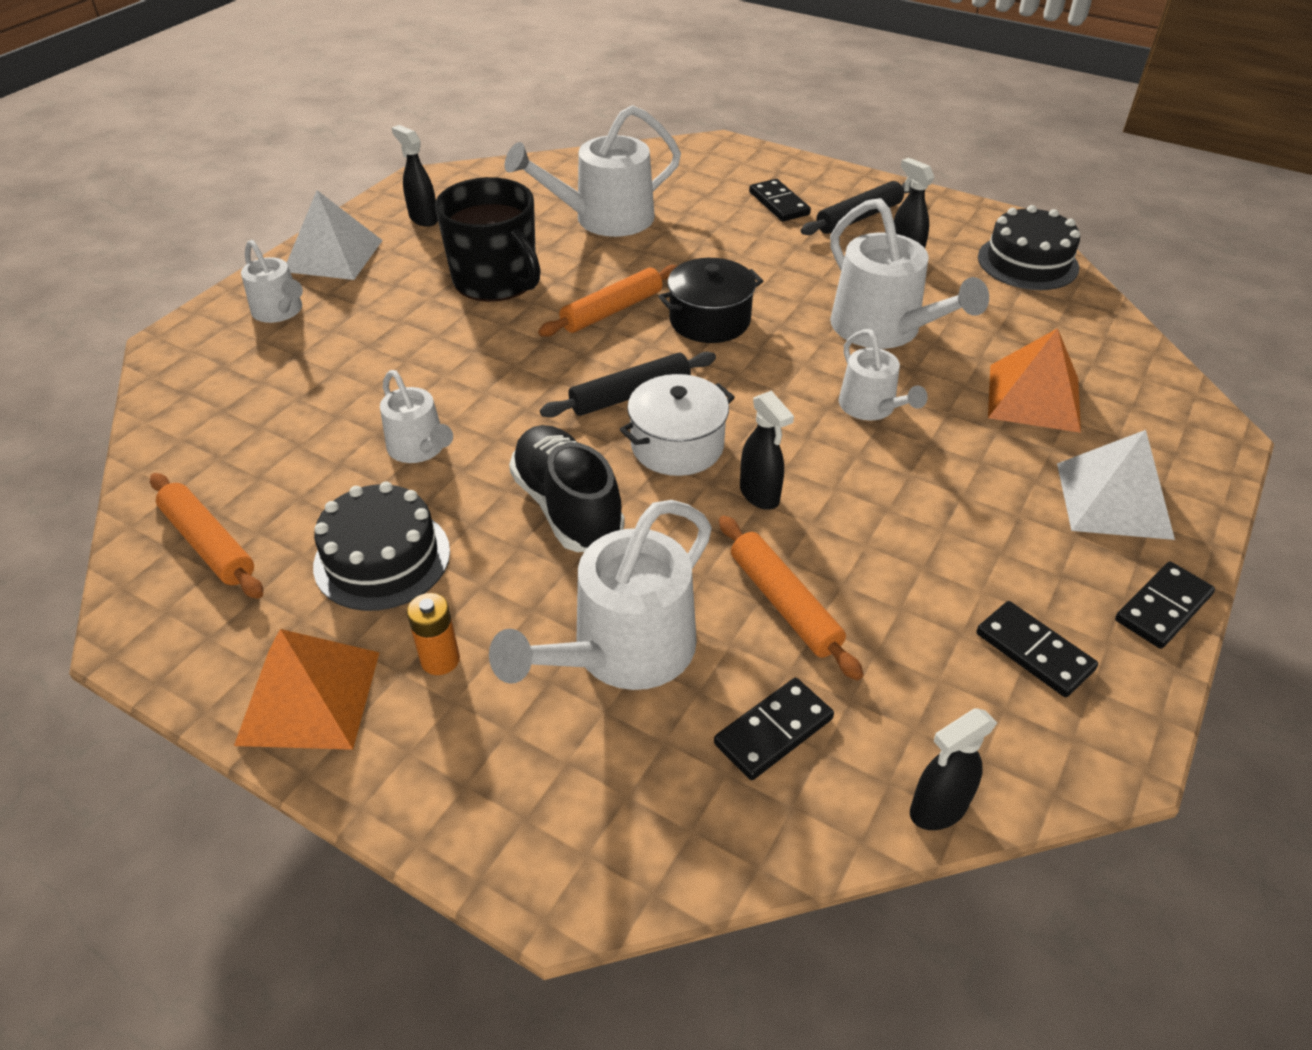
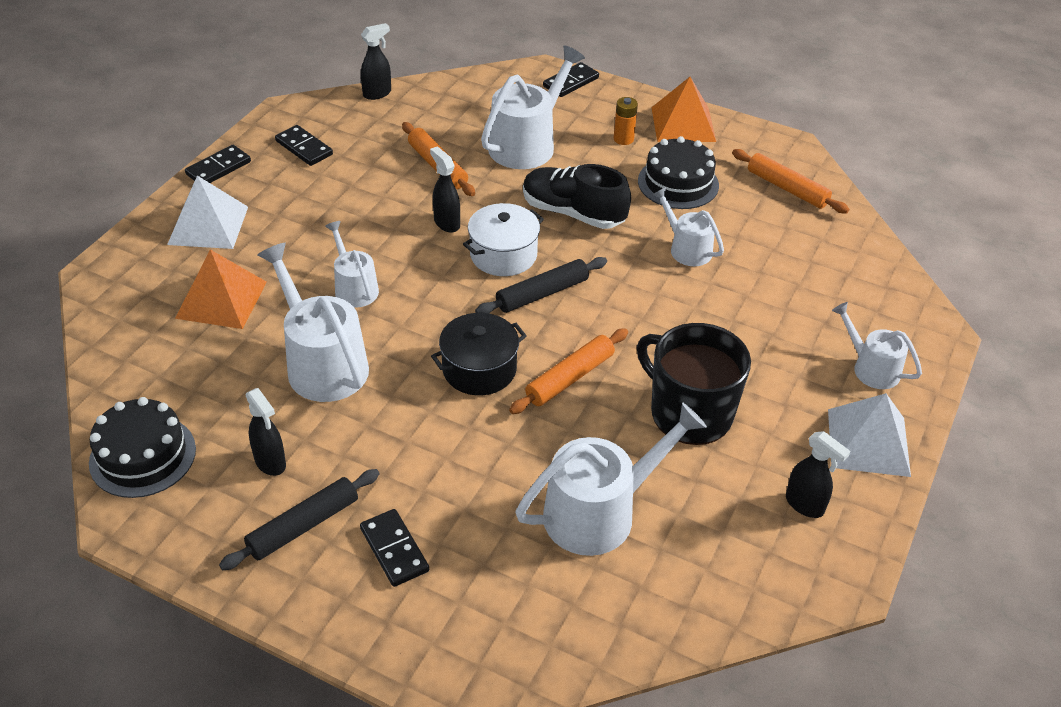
camera: 175 degrees right, 0 degrees up
black shoe [509,425,625,552] -> black shoe turned 150 degrees clockwise [523,164,631,229]
black domino [714,678,834,780] -> black domino moved to [543,62,599,97]

